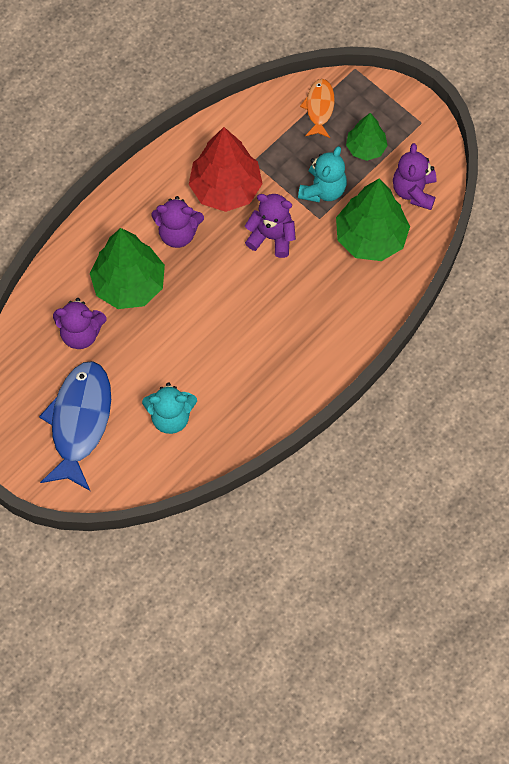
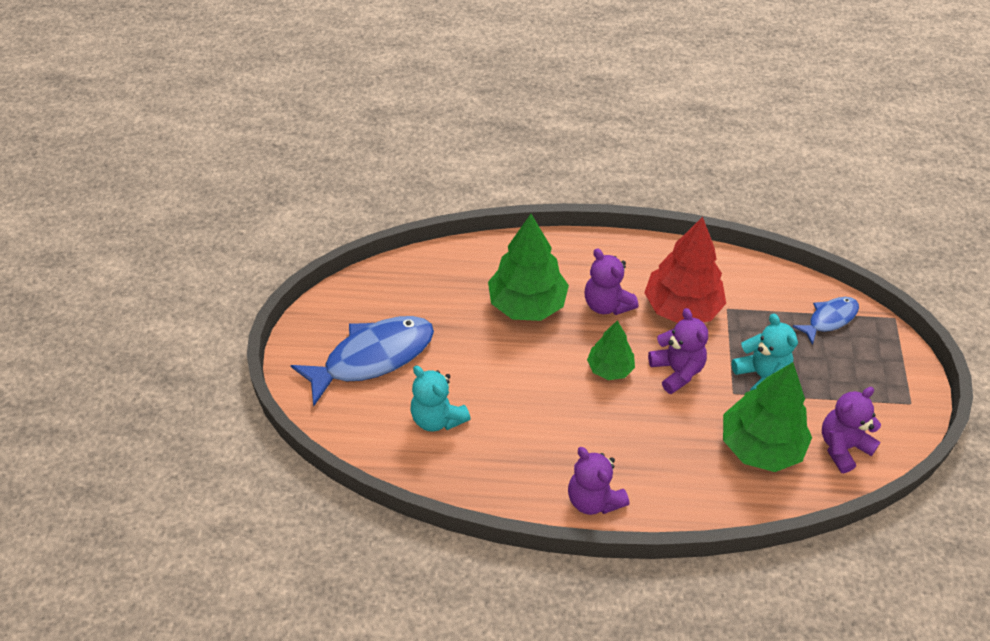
camera: 50 degrees right, 15 degrees down
purple teddy bear [53,298,107,349] -> purple teddy bear moved to [568,447,629,515]
turquoise teddy bear [298,146,347,203] -> turquoise teddy bear turned 105 degrees counterclockwise [732,314,798,391]
orange fish [300,79,335,138] -> blue fish [792,297,859,345]
green tree [346,113,388,161] -> green tree moved to [587,320,635,380]

